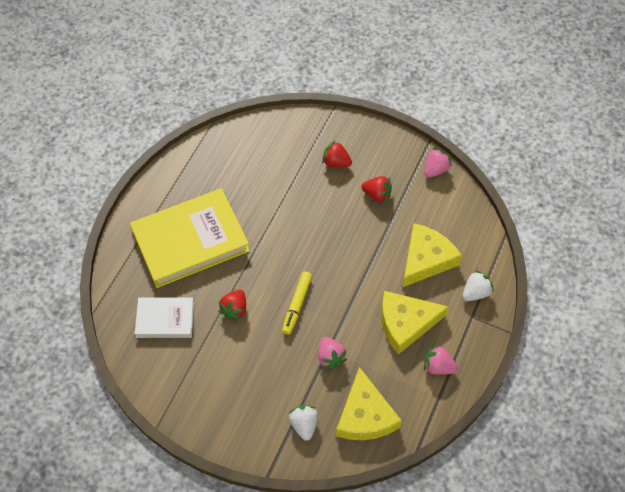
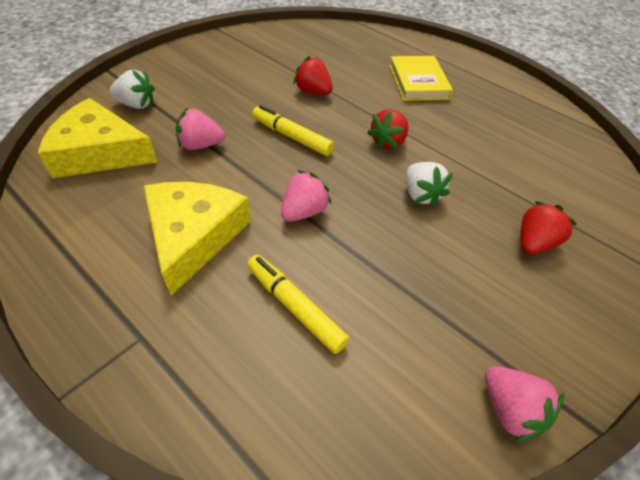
camera: 105 degrees right, 10 degrees down
yellow book [130,188,250,288] -> yellow book [389,56,453,101], size x0.54
white book [135,297,194,338] -> none
red strawberry [362,176,392,203] -> red strawberry moved to [368,109,409,150]
yellow cheese [402,223,462,288] -> yellow marker [247,255,349,354]
pink strawberry [424,345,458,375] -> pink strawberry moved to [281,170,331,222]
white strawberry [463,270,494,301] -> white strawberry moved to [406,162,453,208]

